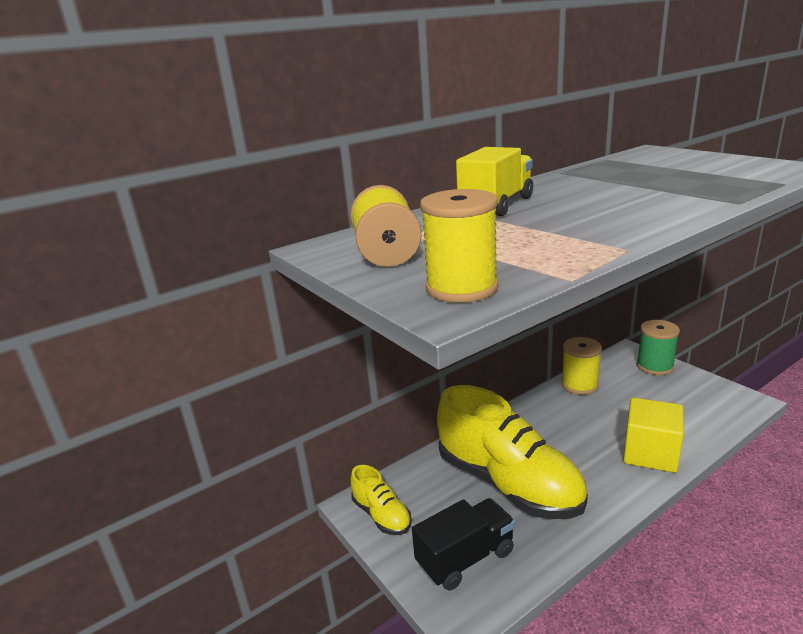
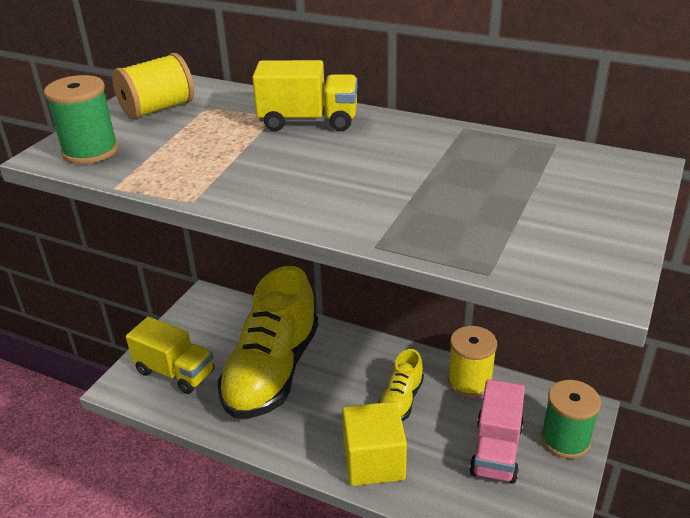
camera: 60 degrees right, 10 degrees up
yellow shoe [351,465,412,535] -> yellow shoe moved to [378,349,424,421]
black truck [412,498,515,590] -> yellow truck [126,317,214,394]
yellow spool [420,189,498,302] -> green spool [44,75,119,164]
none -> pink truck [469,379,525,484]

